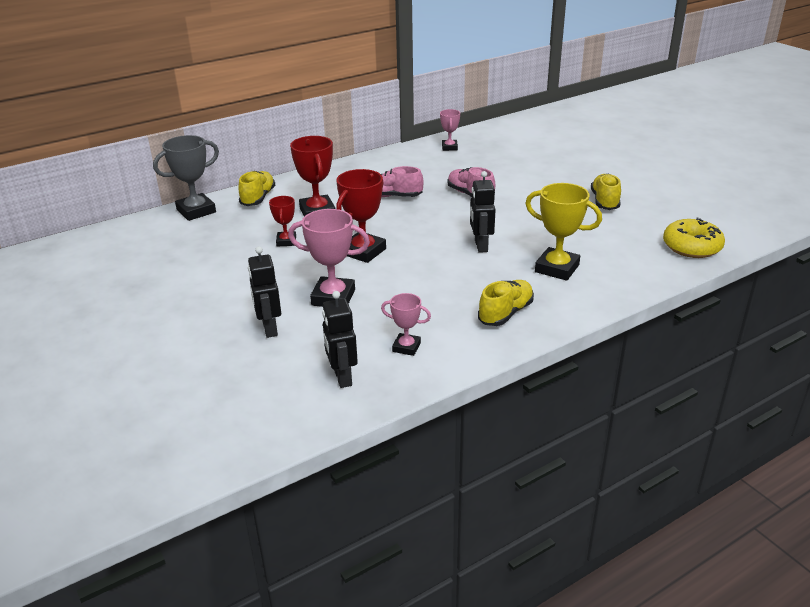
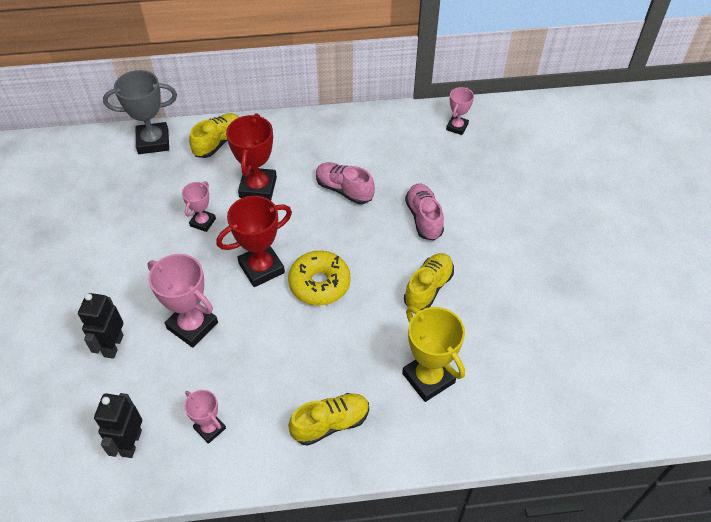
camera: 25 degrees right, 20 degrees up
red trophy [269,196,296,247] -> pink trophy [182,181,216,232]
black robot [470,171,496,253] -> none
yellow shoe [591,174,621,210] -> yellow shoe moved to [404,253,454,310]
yellow donut [663,217,725,258] -> yellow donut moved to [288,250,351,306]

